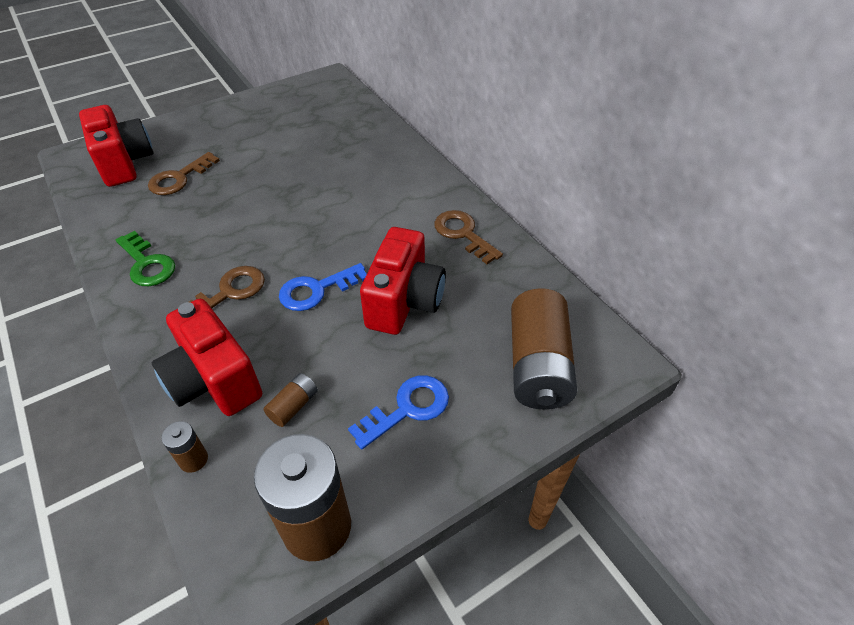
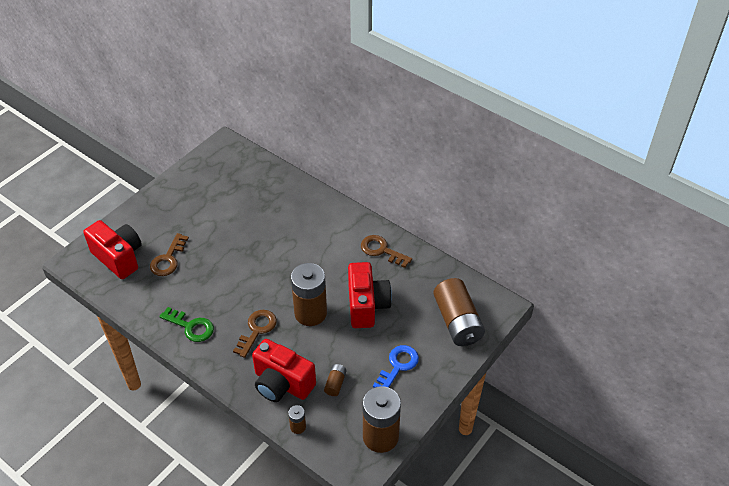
camera: 20 degrees left, 0 degrees up
blue key [279,263,367,311] -> brown battery [291,263,327,326]

